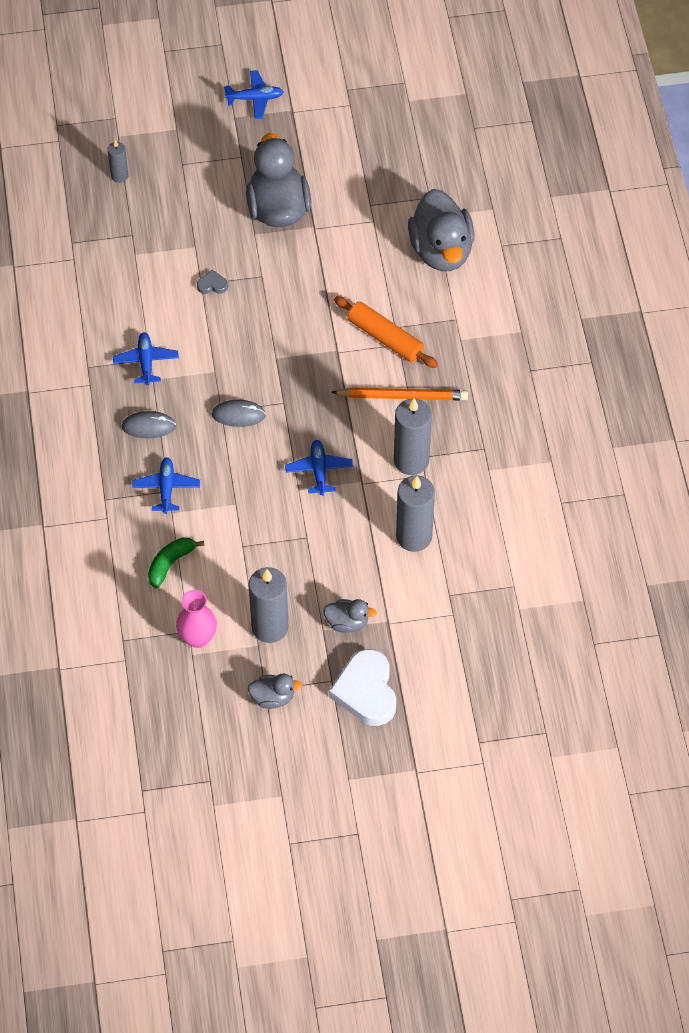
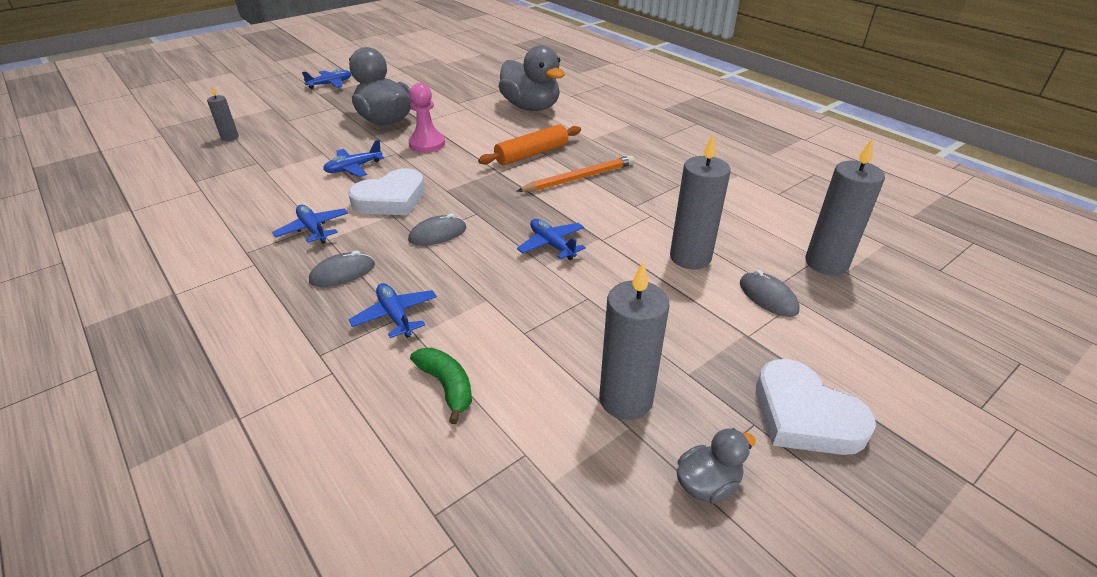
camera: 30 degrees left, 20 degrees down
green banana [148,537,204,588] -> green banana turned 135 degrees clockwise [410,348,472,424]
pink vase [176,590,217,648] -> none
grey heart [197,270,228,294] -> blue plane [323,140,384,177]
grey duck [323,599,377,633] -> none
orange rolling pin [334,296,438,368] -> orange rolling pin turned 45 degrees counterclockwise [478,124,581,165]
grey candle [394,398,432,475] -> grey candle moved to [805,138,885,275]
none -> white heart [348,168,425,215]
none -> pink pawn [409,83,445,153]
none -> grey mouse [740,270,799,317]

